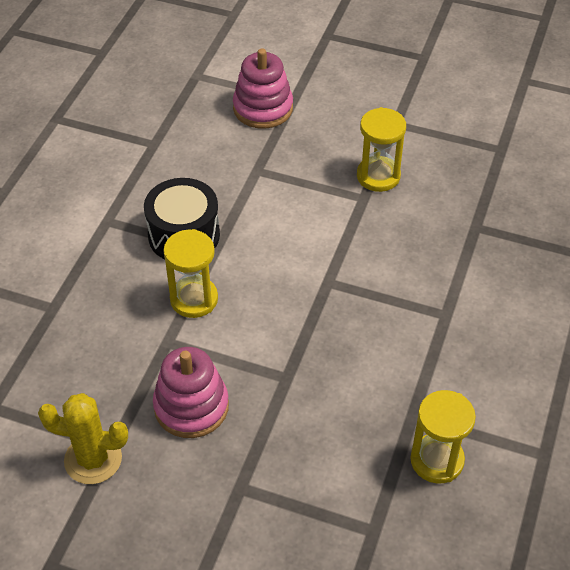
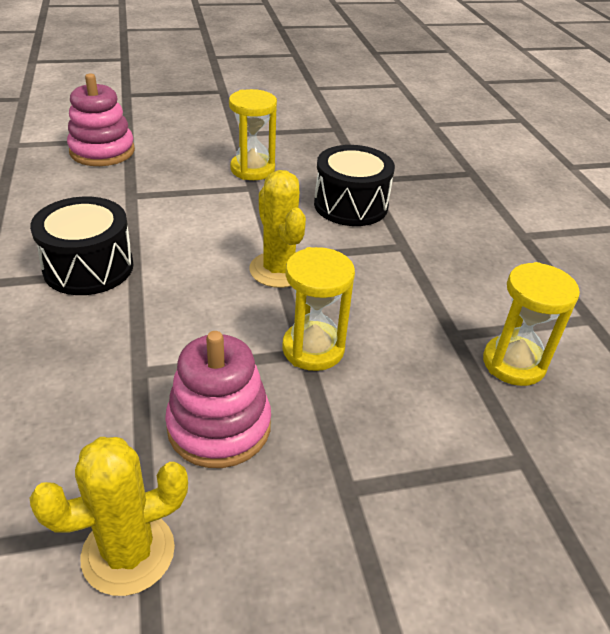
camera: 35 degrees left, 10 degrees down
yellow hourglass [163,229,218,318] -> yellow hourglass moved to [282,247,355,371]
none -> yellow cactus [249,170,306,288]
none -> black drum [314,145,395,226]

